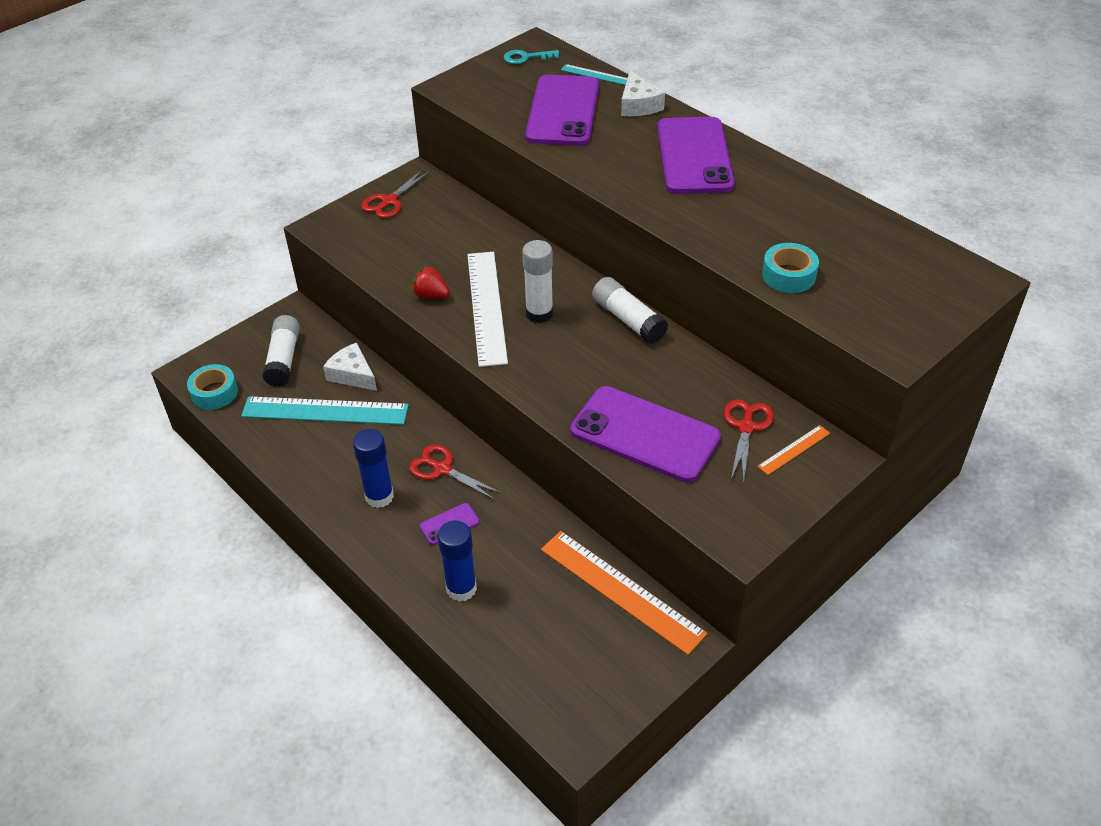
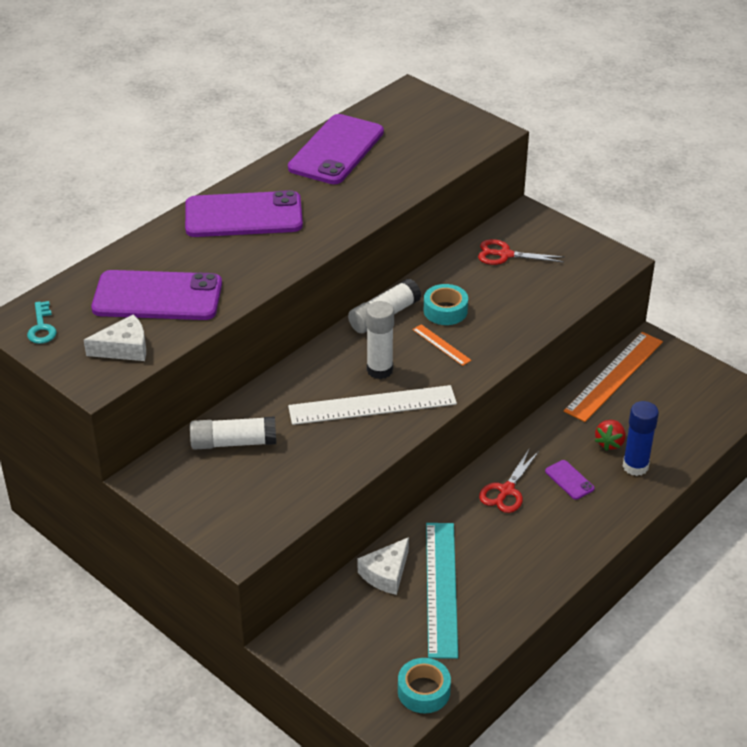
camera: 95 degrees left, 5 degrees down
white glue stick [262,315,300,387] -> white glue stick moved to [190,416,276,450]
blue glue stick [353,429,394,508] -> none
red scissors [361,169,431,219] -> none
red strawberry [412,266,450,299] -> red strawberry moved to [595,420,626,451]
turquoise ruler [561,64,627,85] -> none
purple phone [570,386,721,482] -> purple phone moved to [288,114,384,184]
white cheese [621,70,665,116] -> white cheese moved to [84,314,146,361]
orange ruler [757,425,830,475] -> orange ruler moved to [412,324,471,366]
turquoise tape [762,243,819,293] -> turquoise tape moved to [424,284,468,325]

